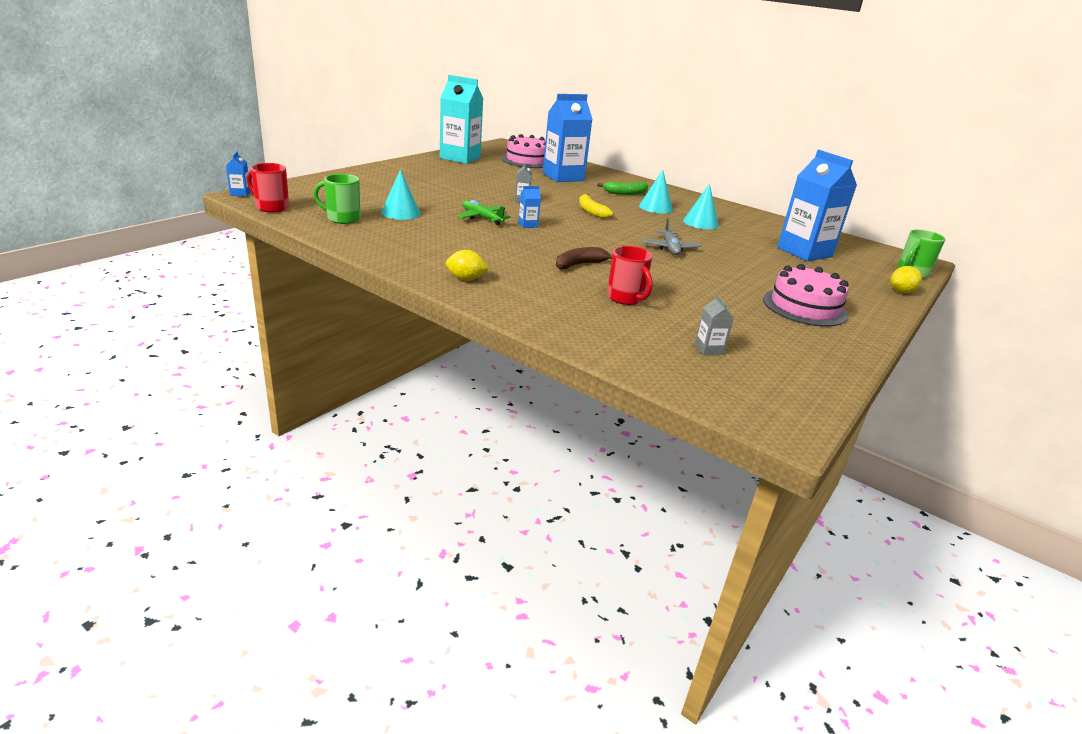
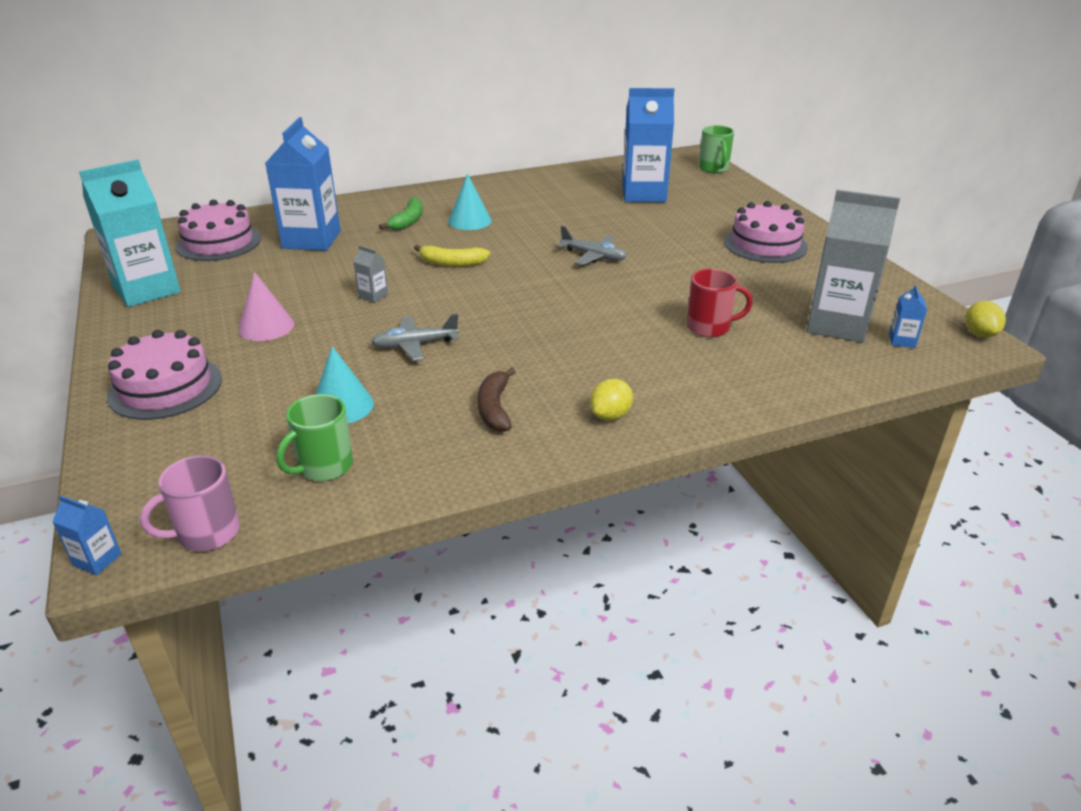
camera: 55 degrees left, 5 degrees up
red mug [247,163,289,212] -> pink mug [140,456,240,551]
green plane [457,200,510,225] -> grey plane [371,314,459,361]
blue carton [518,186,541,228] -> blue carton moved to [889,285,927,348]
brown banana [556,247,612,269] -> brown banana moved to [478,368,516,432]
turquoise cone [683,183,719,229] -> none
grey carton [695,295,733,355] -> grey carton [806,190,900,342], size x2.46
yellow lemon [890,266,922,293] -> yellow lemon moved to [965,301,1006,338]
none -> pink cake [107,330,222,420]
none -> pink cone [238,272,294,341]

